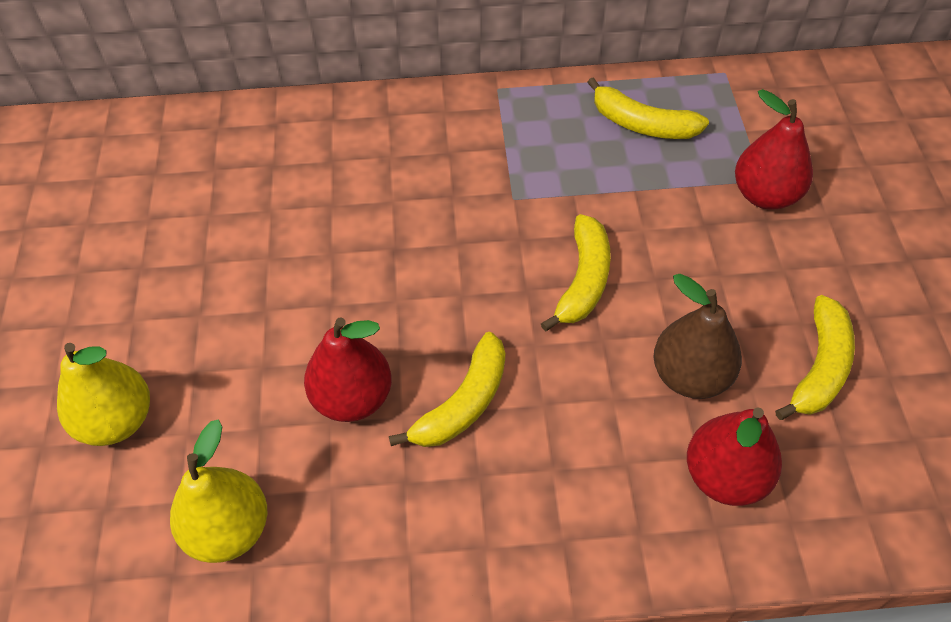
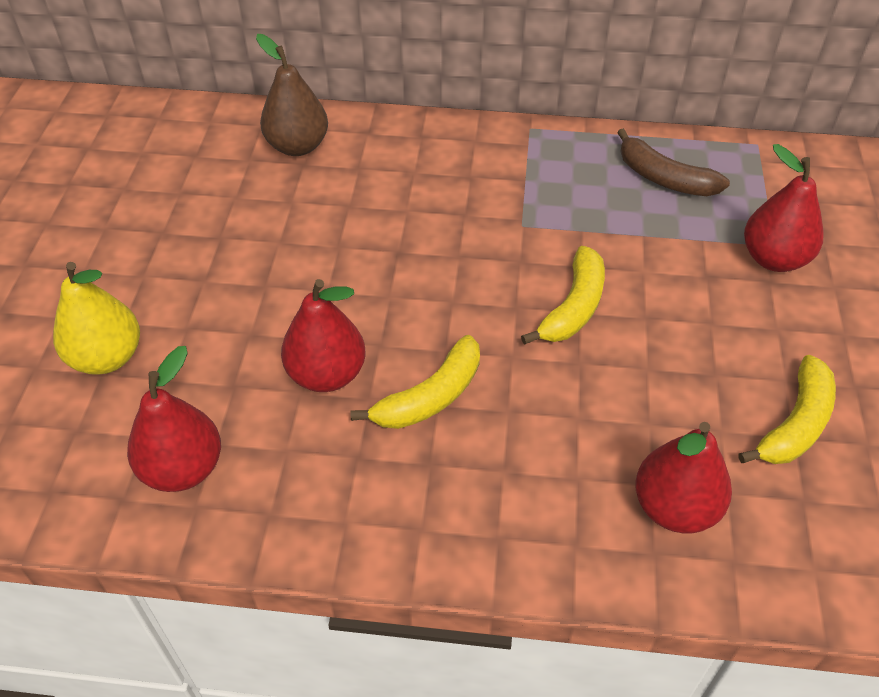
camera: 10 degrees right, 5 degrees down
yellow pear [170,420,267,563] -> red pear [127,346,221,492]
yellow banana [588,77,709,139] -> brown banana [617,128,730,196]
brown pear [654,274,742,399] -> brown pear moved to [256,34,328,156]

